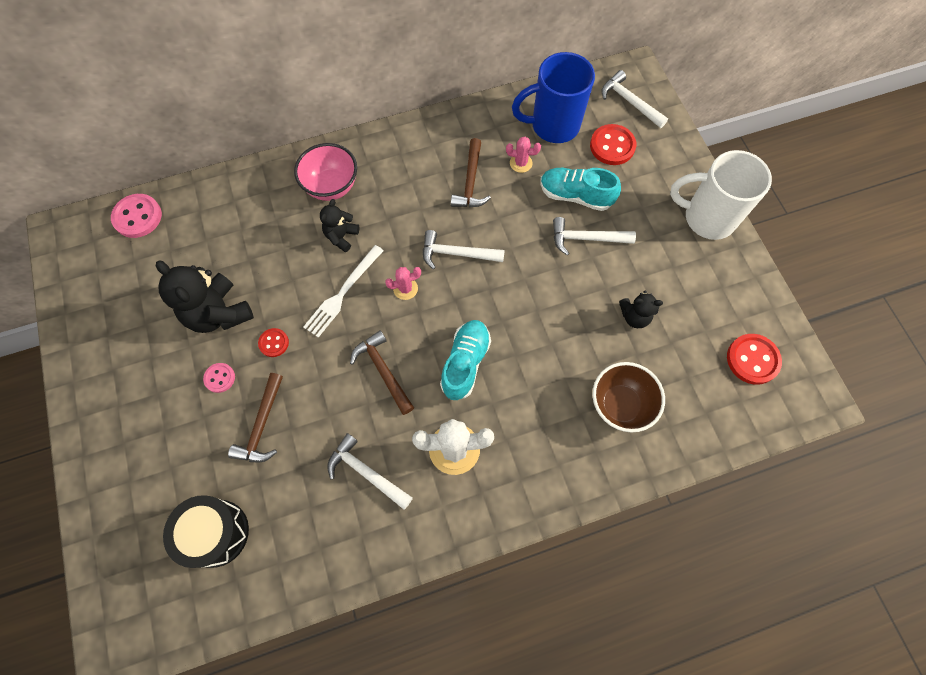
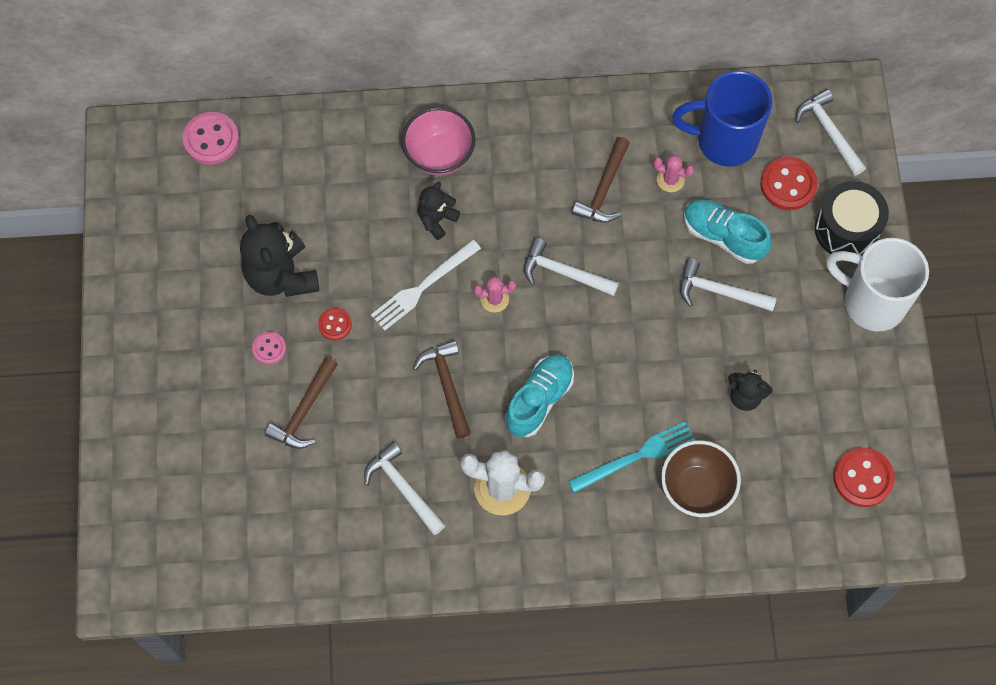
camera: 15 degrees right, 0 degrees up
black drum [163,495,249,568] -> black drum moved to [815,181,889,255]
none -> turquoise fork [568,421,696,493]

